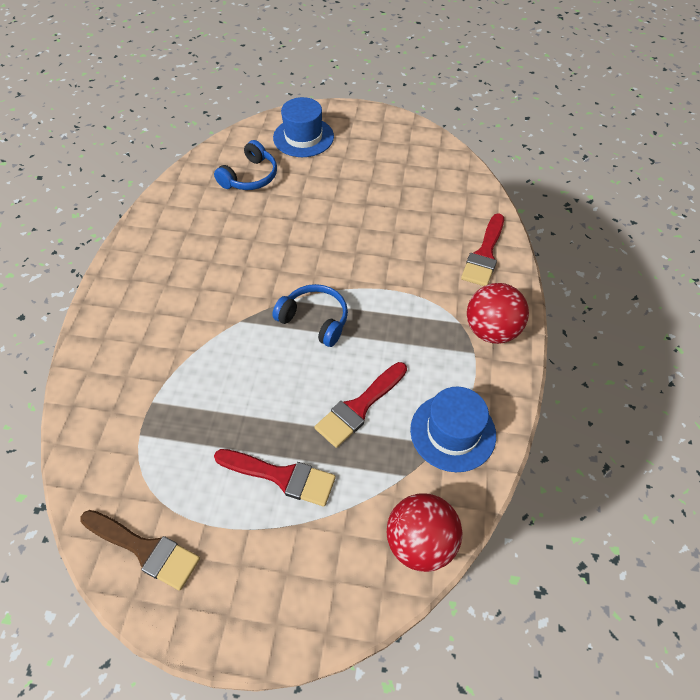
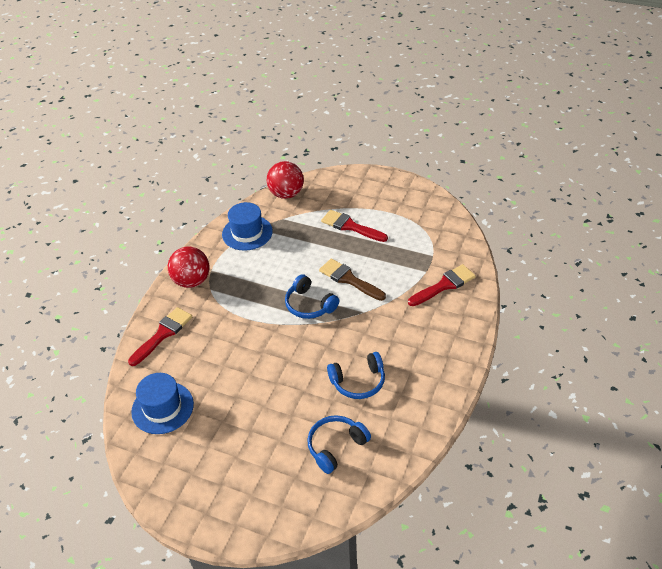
camera: 165 degrees left, 10 degrees down
brown brush [80,510,200,591] -> brown brush moved to [319,259,386,301]
blue hat [273,97,334,157] -> blue hat moved to [131,373,194,434]
red brush [315,362,407,448] -> red brush moved to [408,264,476,306]
none -> blue headphones [327,352,385,399]

